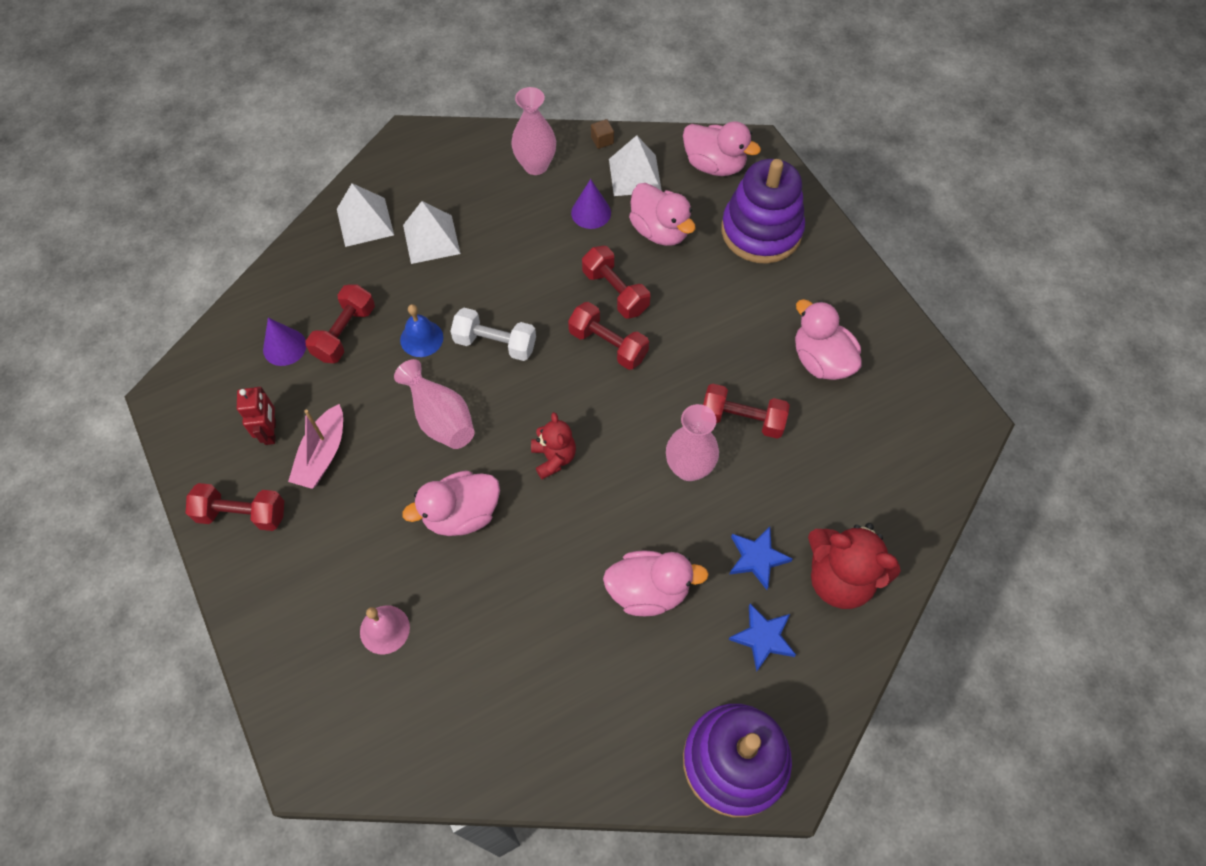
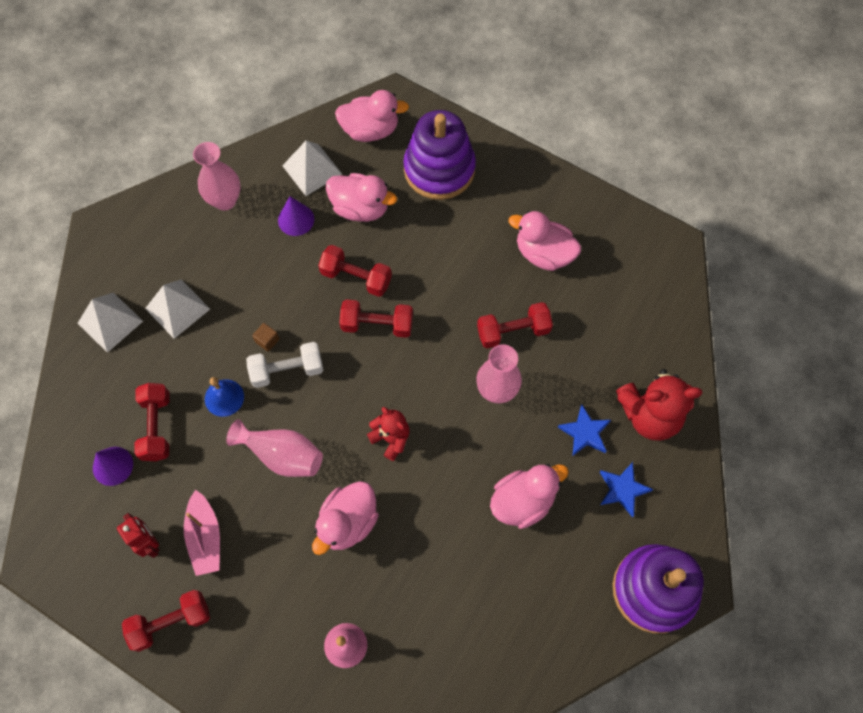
camera: 30 degrees left, 5 degrees up
brown cube [591,119,614,149] -> brown cube moved to [252,323,280,352]

